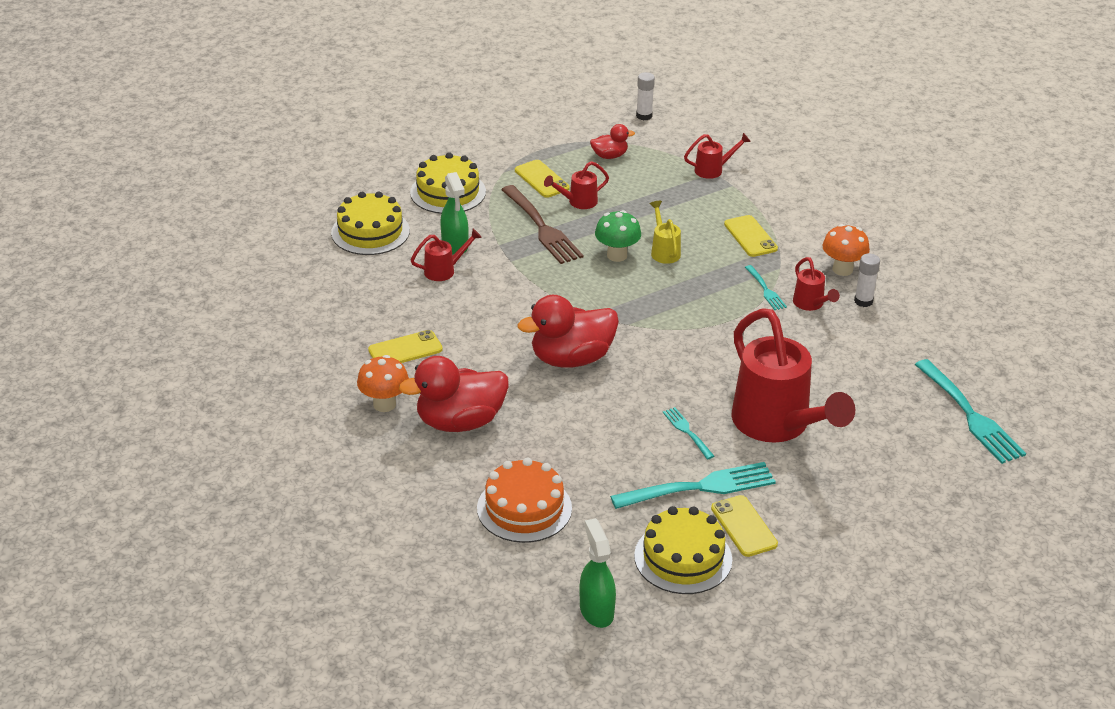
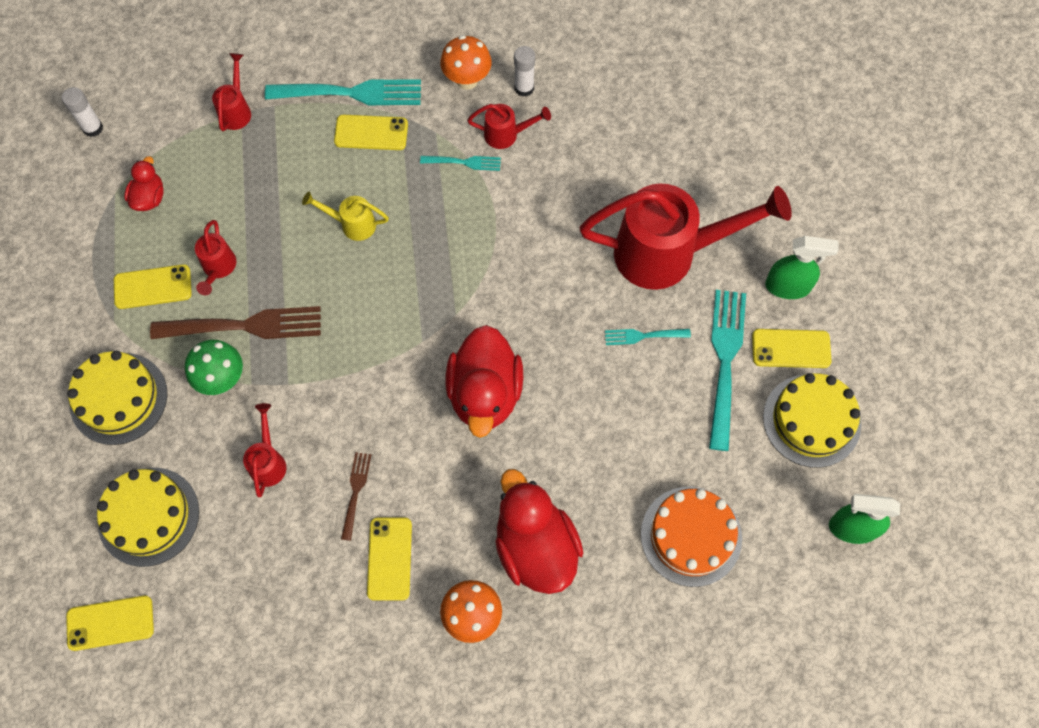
camera: 65 degrees left, 30 degrees up
red duck [399,356,509,432] -> red duck turned 150 degrees clockwise [495,469,583,594]
green spray bottle [440,172,469,255] -> green spray bottle moved to [765,236,839,299]
green mushroom [595,210,641,262] -> green mushroom moved to [185,340,243,395]
turquoise fork [915,359,1026,464] -> turquoise fork moved to [265,79,421,105]
none -> yellow phone [66,595,154,651]
none -> brown fork [341,452,371,541]

